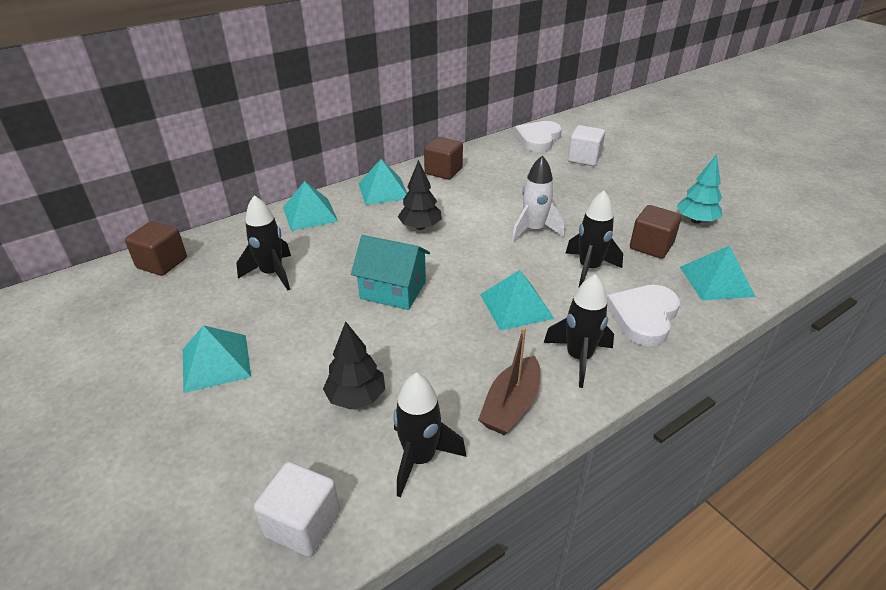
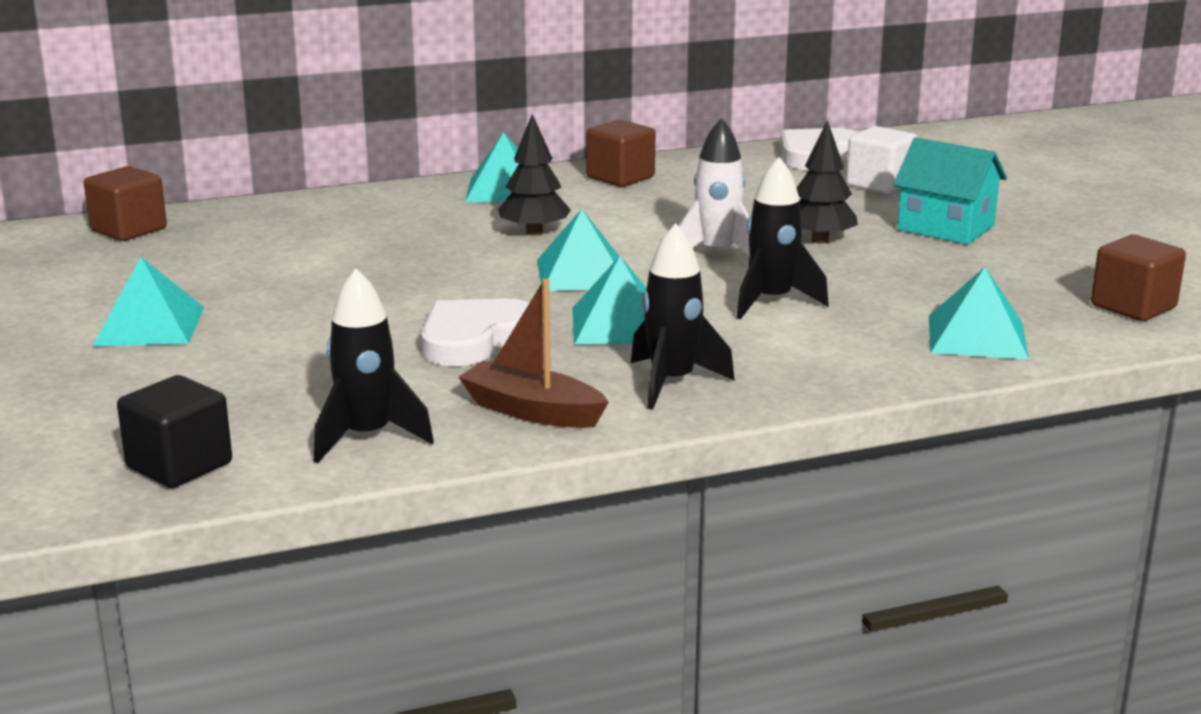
camera: 15 degrees right, 15 degrees down
black rocket [237,195,291,291] -> none
white cube [254,462,340,557] -> black cube [117,375,232,488]
turquoise pyramid [283,181,338,231] -> turquoise pyramid moved to [537,209,619,291]
black tree [323,321,385,410] -> black tree moved to [797,120,858,244]
turquoise house [351,235,430,310] -> turquoise house moved to [893,138,1007,245]
brown boat [478,327,540,435] -> brown boat turned 75 degrees clockwise [459,278,609,428]
white heart [607,285,680,346] -> white heart moved to [421,298,529,366]
brown cube [630,205,682,259] -> brown cube moved to [1091,235,1186,321]
turquoise tree [676,154,722,224] -> none

